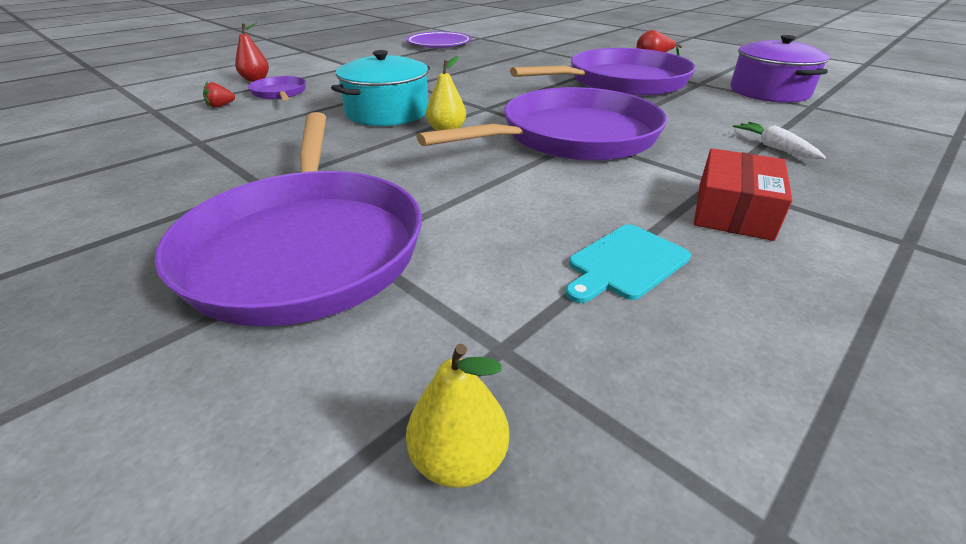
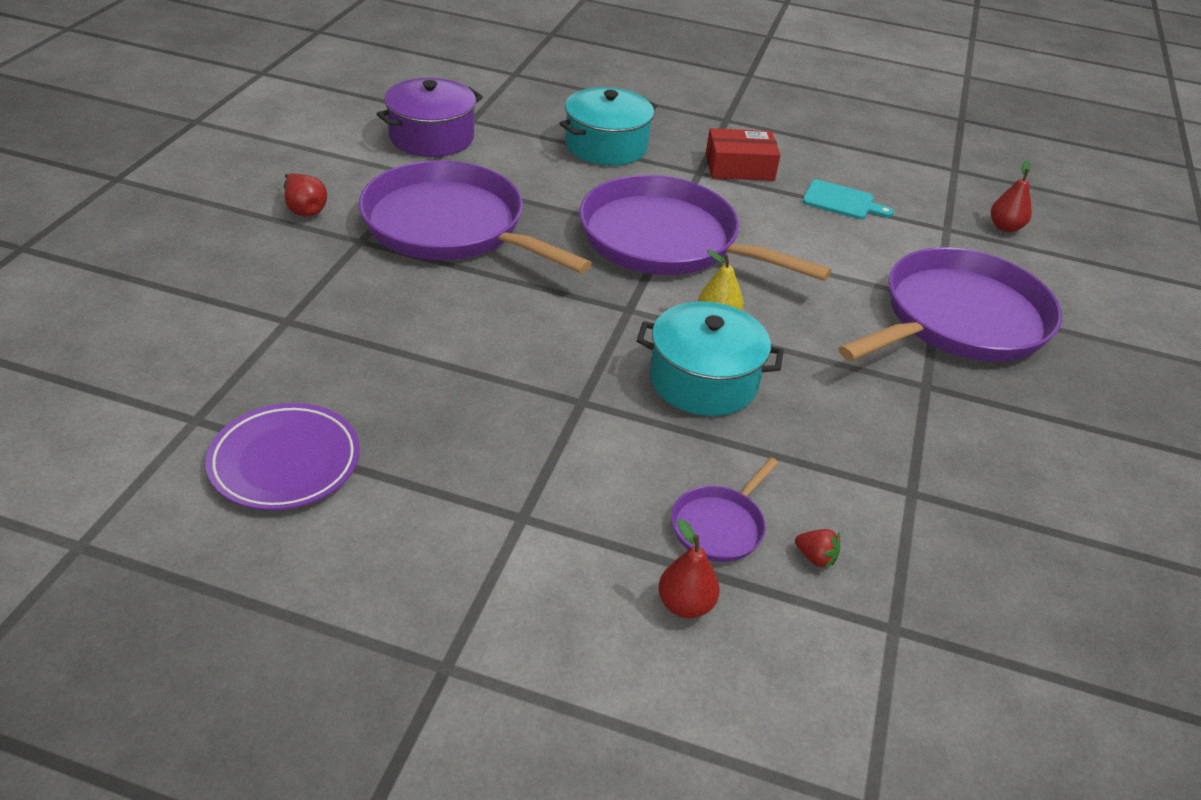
camera: 120 degrees left, 5 degrees up
yellow pear [406,344,509,488] -> red pear [991,160,1032,232]
white carrot [733,122,826,159] -> turquoise pot [559,87,657,166]

